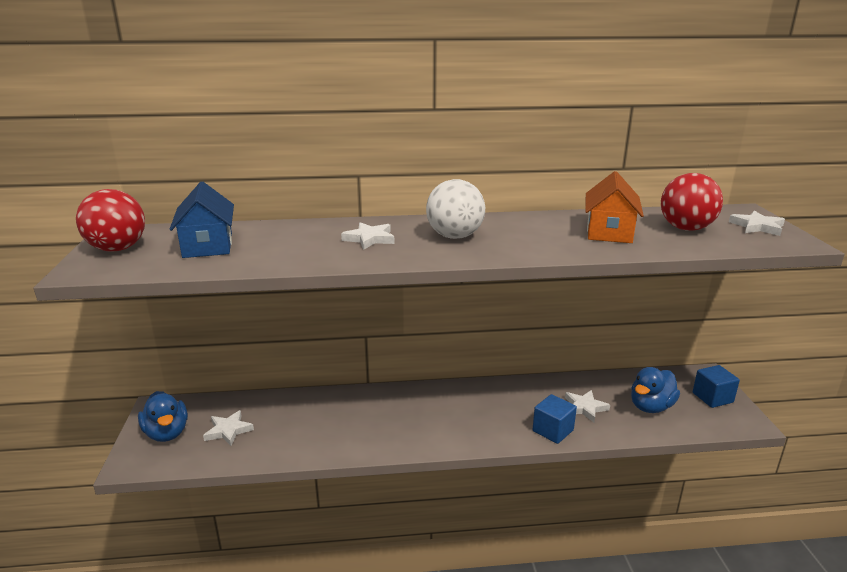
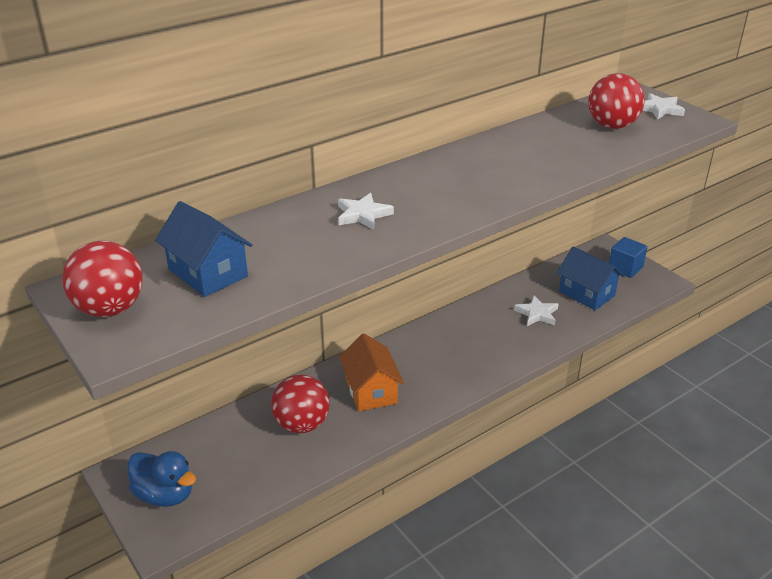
camera: 30 degrees left, 10 degrees up
white star [203,410,254,446] -> none
white ball [426,179,485,239] -> none
blue cube [533,394,577,444] -> none
orange house [585,171,644,243] -> orange house moved to [339,333,404,411]
blue duck [631,367,680,413] -> blue house [557,246,624,310]
none -> red ball [271,375,330,433]

